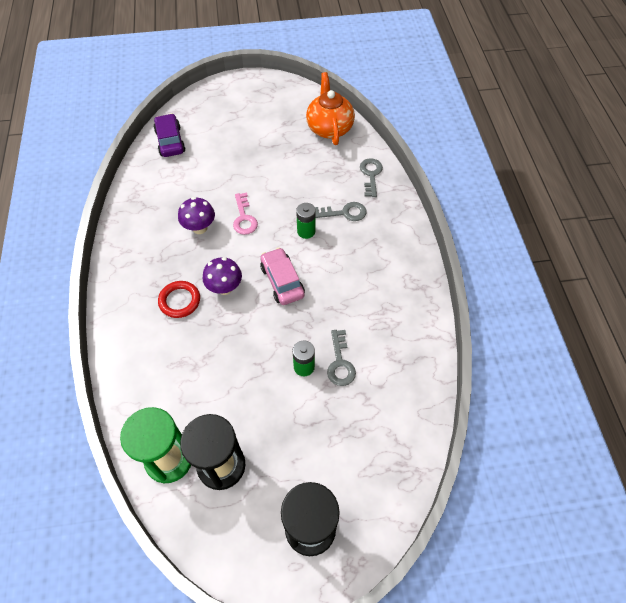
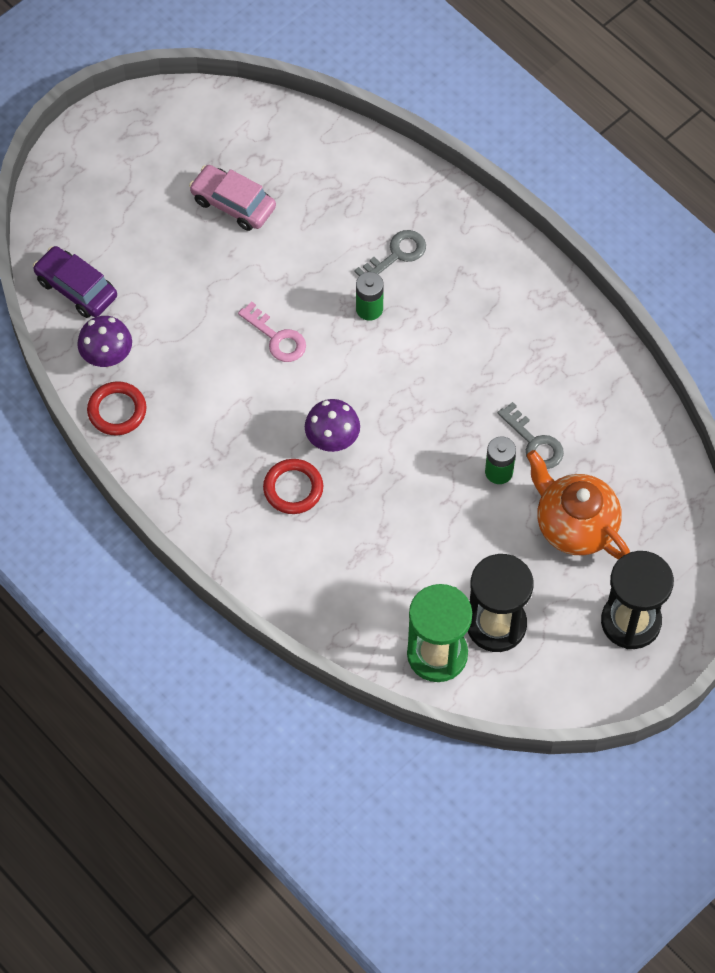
camera: 35 degrees left, 5 degrees up
purple mushroom [178,197,215,234] -> purple mushroom moved to [77,316,132,367]
pink car [260,248,305,305] -> pink car moved to [189,165,276,231]
orange teapot [306,72,355,145] -> orange teapot moved to [527,450,630,560]
grey key [360,158,383,197] -> none
none -> red ring [87,381,147,436]

